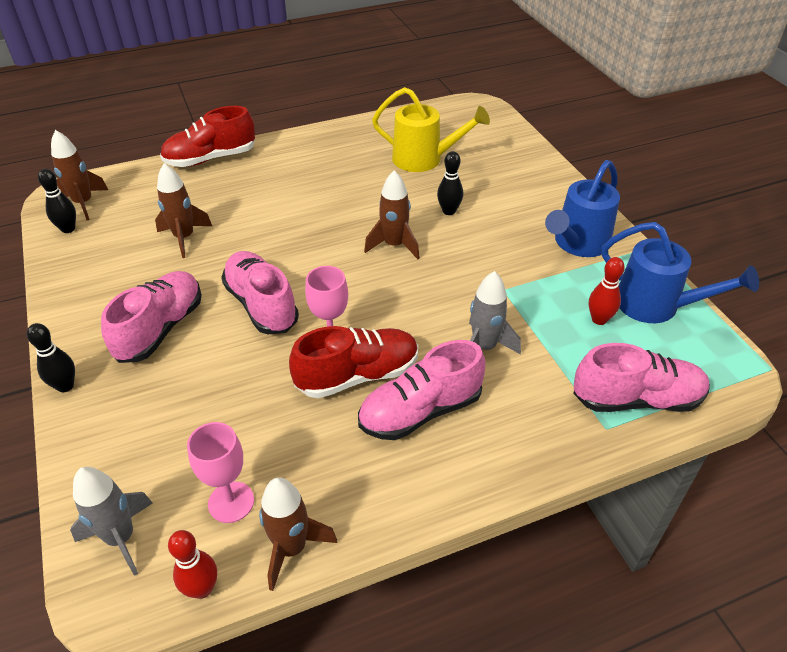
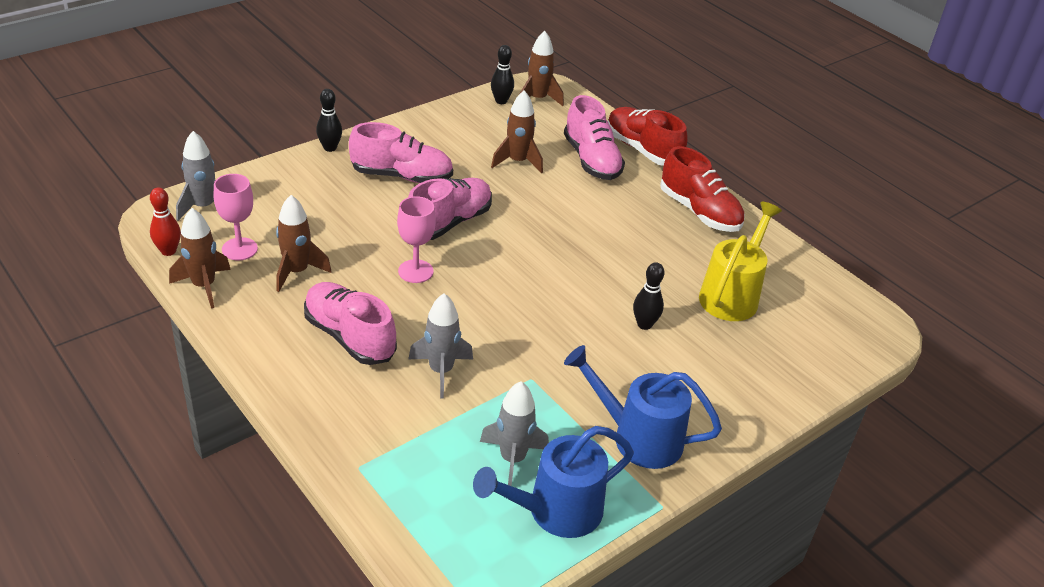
camera: 70 degrees right, 5 degrees down
red shoe [289,326,418,398] -> red shoe moved to [660,146,745,232]
brown rocket [364,170,420,259] -> brown rocket moved to [276,195,332,292]
yellow watering can [372,87,490,172] -> yellow watering can turned 150 degrees counterclockwise [699,202,782,321]
pink shoe [573,343,710,412] -> pink shoe moved to [564,95,625,180]
red bowling pin [589,257,625,325] -> grey rocket [480,381,549,486]
blue watering can [602,222,759,323] -> blue watering can turned 45 degrees clockwise [473,426,634,538]

